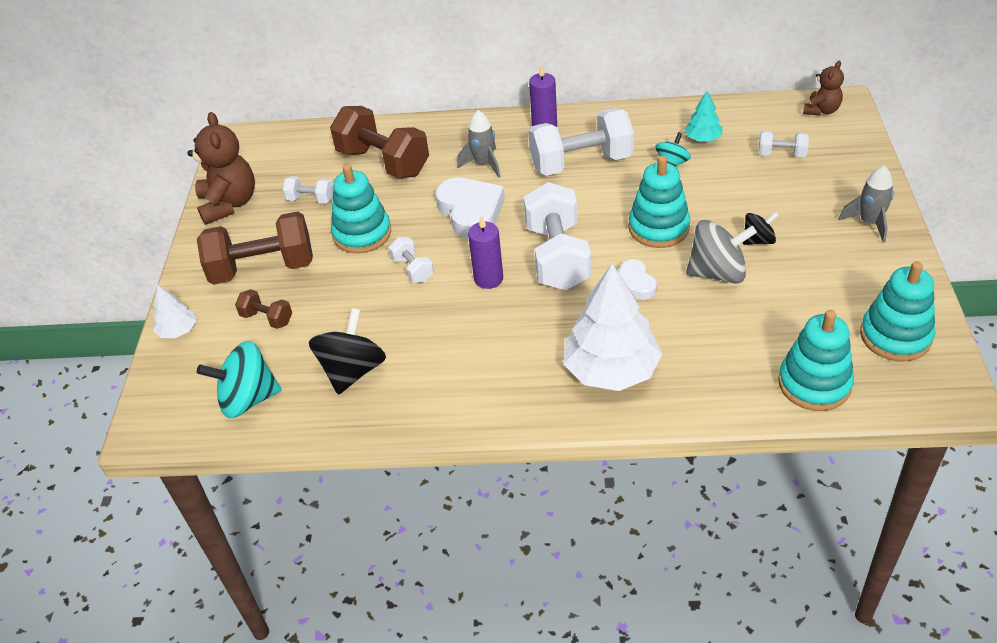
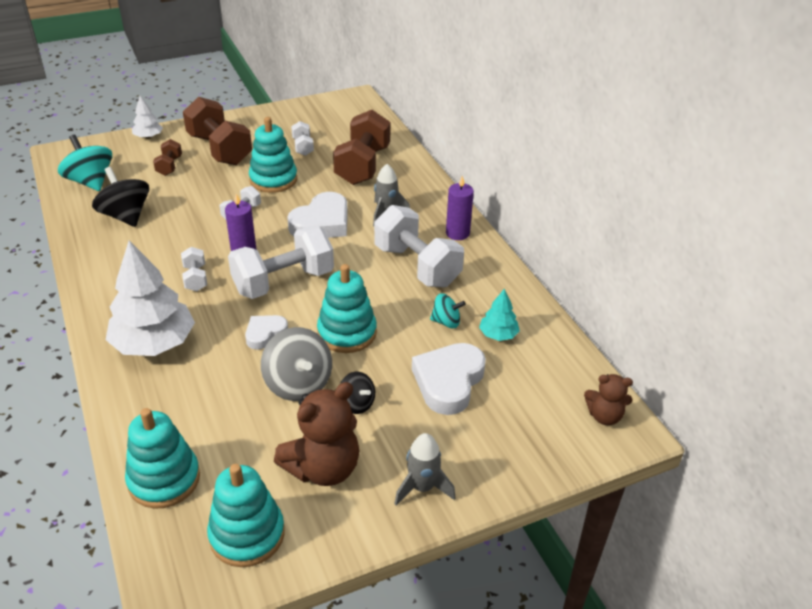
camera: 60 degrees right, 5 degrees down
brown teddy bear [188,112,255,225] -> brown teddy bear moved to [274,382,359,486]
black spinning top [309,308,386,395] -> black spinning top turned 120 degrees counterclockwise [92,167,149,227]
white dumbbell [758,131,809,157] -> white dumbbell moved to [181,247,207,291]
none -> white heart [412,343,486,415]

